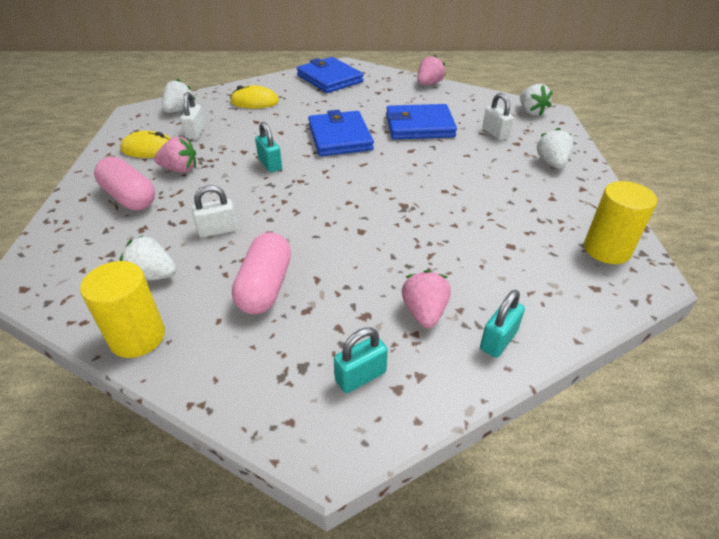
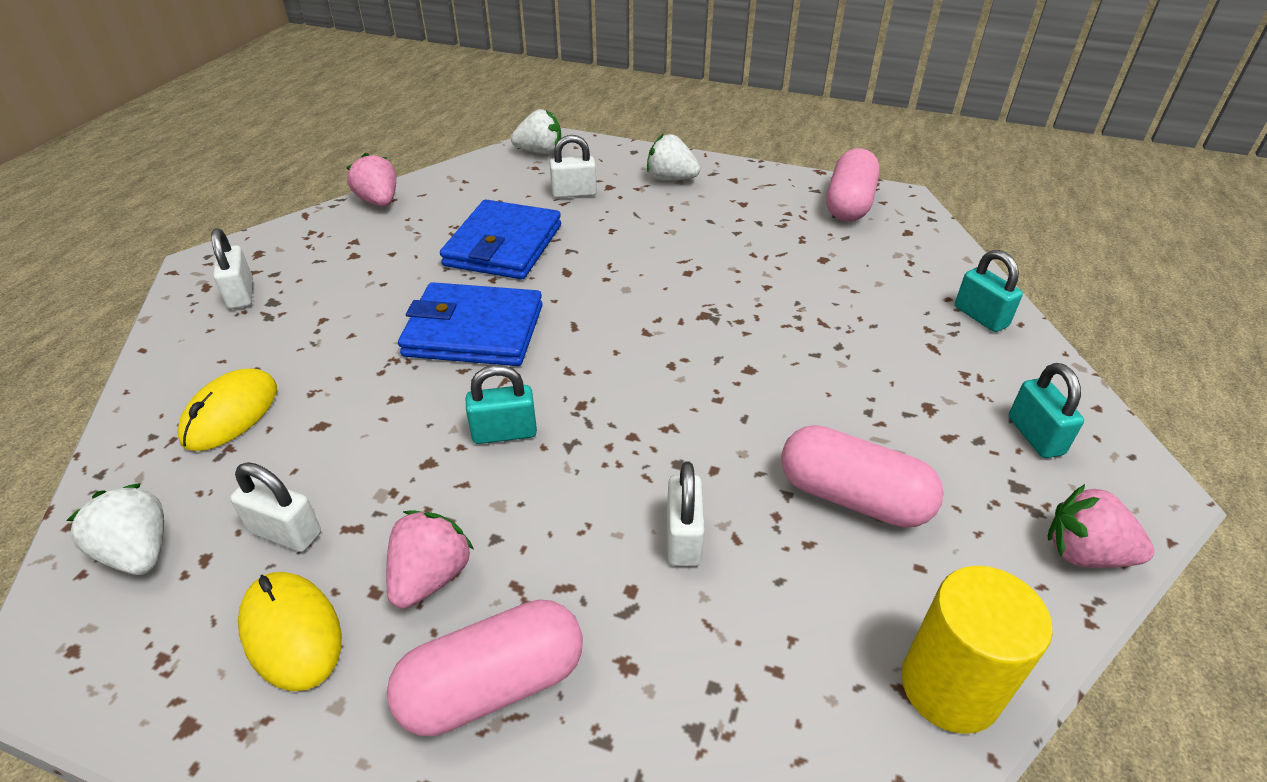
camera: 70 degrees left, 0 degrees up
yellow mouse [120,131,171,158] -> yellow mouse turned 60 degrees counterclockwise [238,572,342,691]
white strawberry [120,235,177,281] -> none
blue wallet [297,57,364,93] -> white padlock [211,228,253,309]
pink strawberry [402,270,451,328] -> pink strawberry moved to [1048,484,1154,568]
yellow cylinder [584,181,657,264] -> pink capsule [826,148,880,221]

